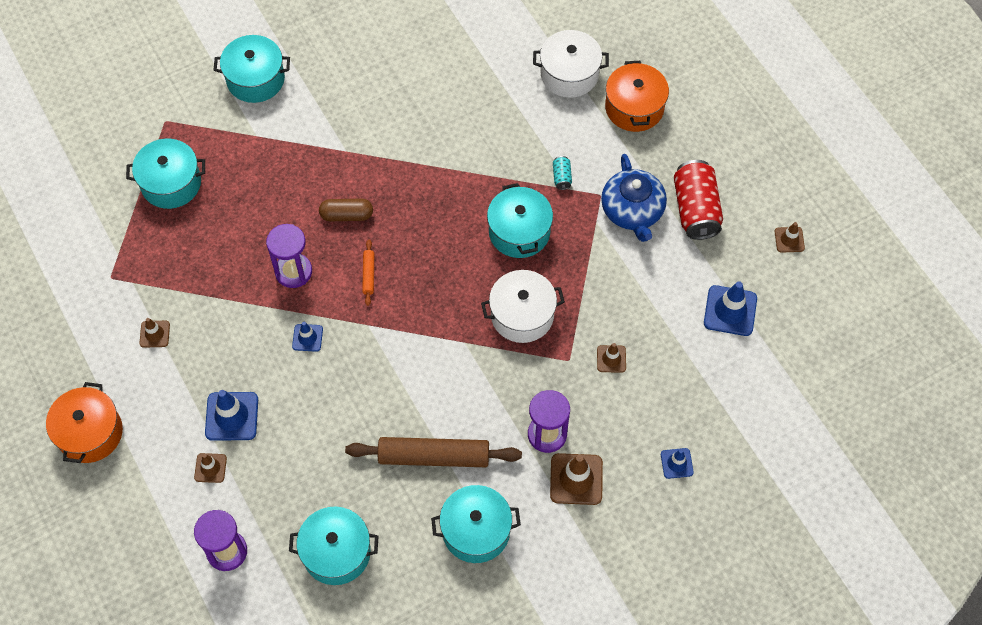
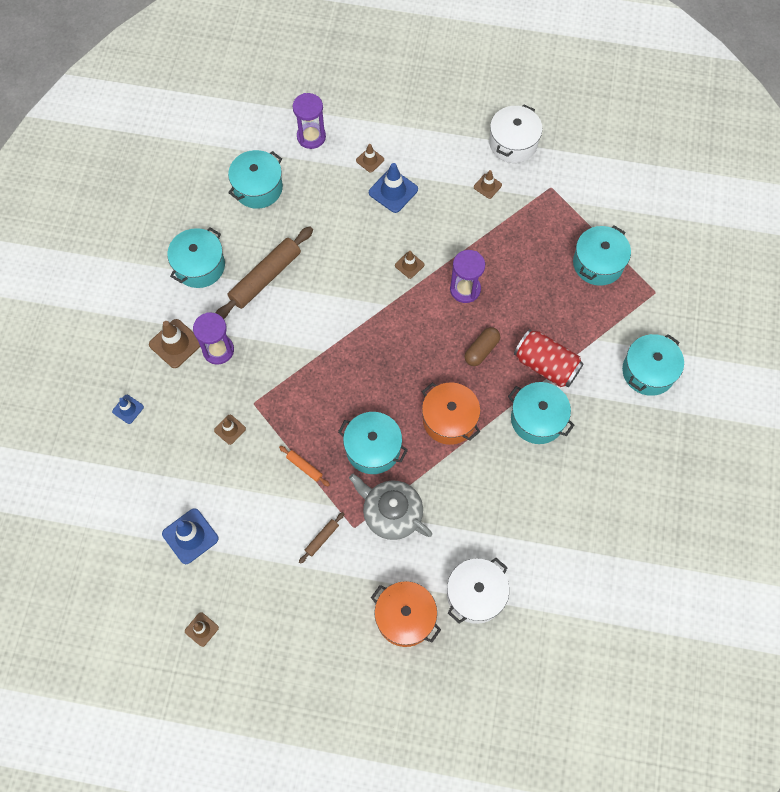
camera: 130 degrees right, 5 degrees up
orange pot [46,382,123,463] -> orange pot moved to [422,382,480,445]
blue traffic cone [292,322,323,352] -> brown traffic cone [395,251,424,279]
orange rolling pin [362,240,374,306] -> orange rolling pin moved to [279,446,330,486]
white pot [481,270,565,343] -> white pot moved to [489,104,543,163]
turquoise can [553,156,572,190] -> grey teapot [349,474,432,540]
blue teapot [601,154,667,242] -> brown rolling pin [299,512,344,564]
red can [674,160,723,240] -> red can moved to [514,329,584,387]
none -> turquoise pot [508,382,574,444]

